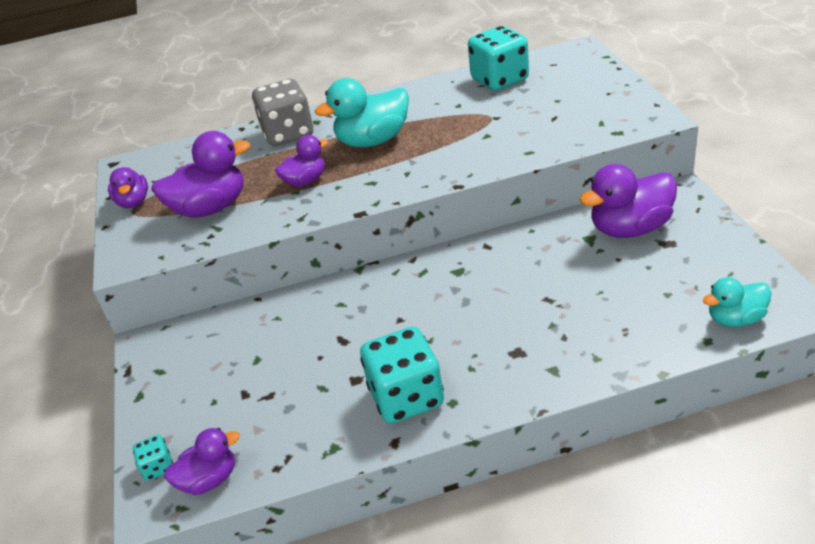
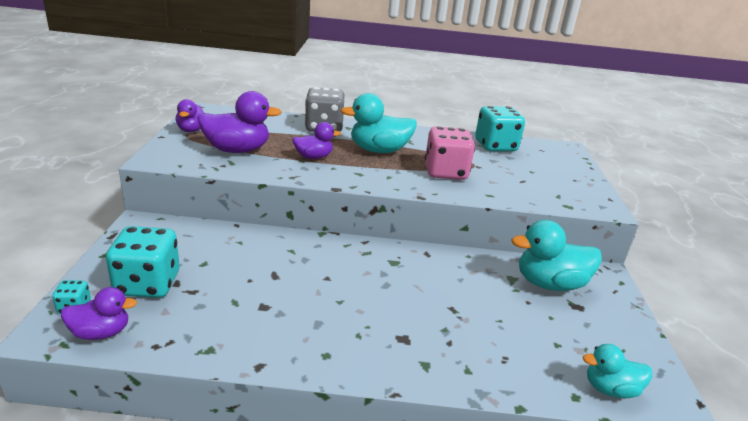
camera: 10 degrees right, 10 degrees down
turquoise dice [360,327,444,424] -> turquoise dice moved to [106,226,179,298]
purple duck [580,164,677,238] -> turquoise duck [511,220,602,291]
none -> pink dice [425,126,475,180]

